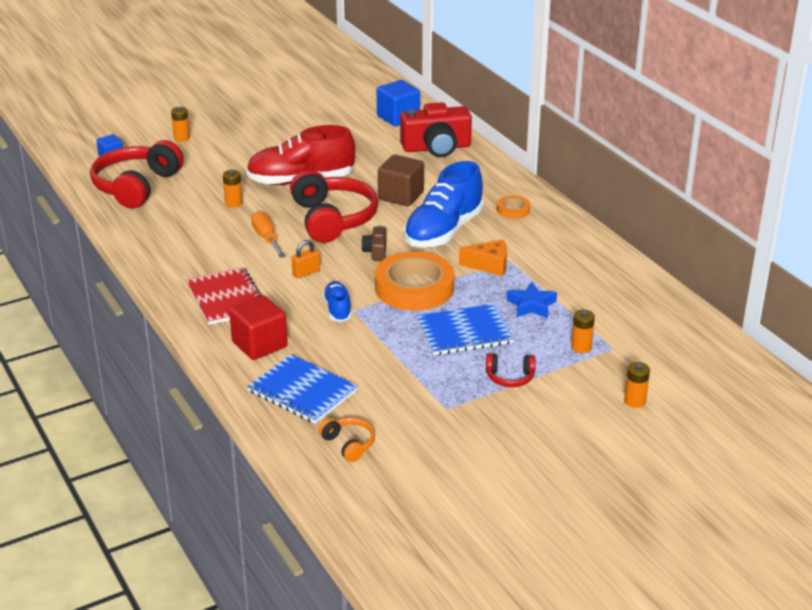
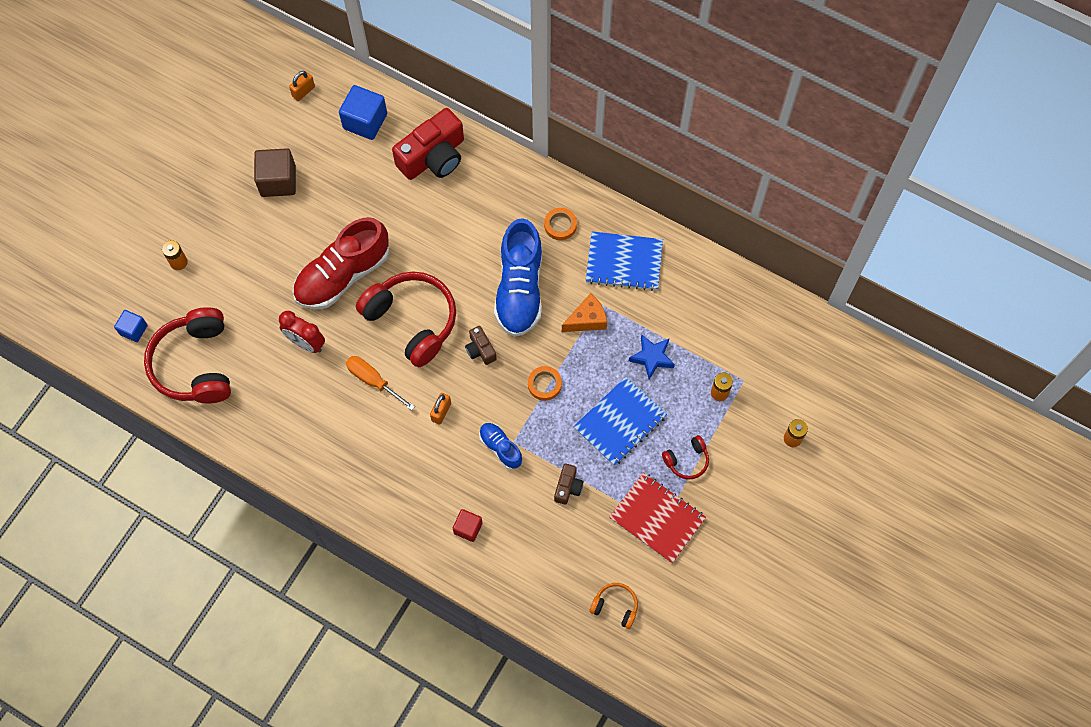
camera: 30 degrees left, 35 degrees up
red notebook [186,267,262,325] -> red notebook moved to [609,472,706,563]
orange battery [223,170,243,208] -> red clock [279,311,325,353]
red cube [229,295,288,360] -> red cube [453,509,483,542], size x0.58
blue notebook [247,354,358,424] -> blue notebook moved to [586,232,663,291]
orange tape [375,252,454,311] -> orange tape [528,366,562,401], size x0.45
brown cube [378,155,424,206] -> brown cube moved to [254,148,296,197]
none -> orange padlock [289,71,315,101]
none -> brown camera [554,463,584,505]

